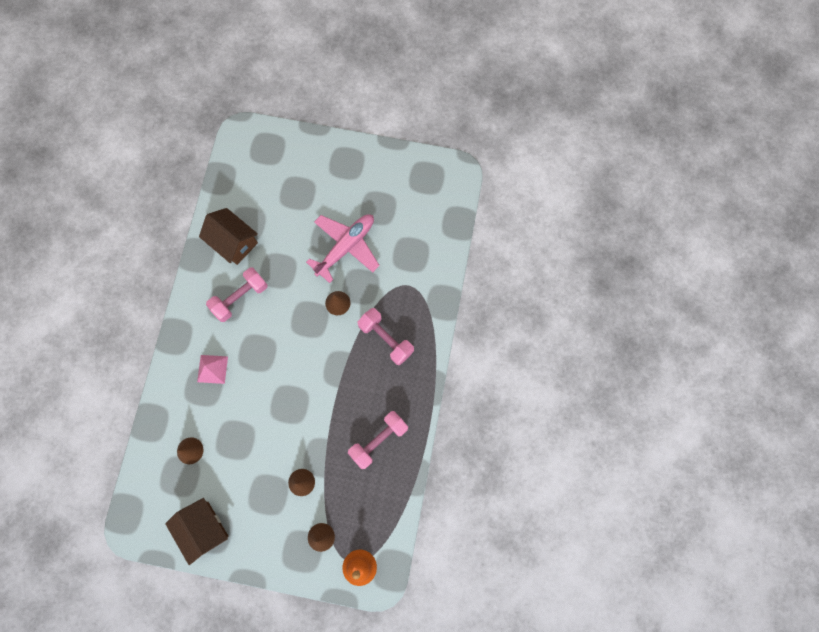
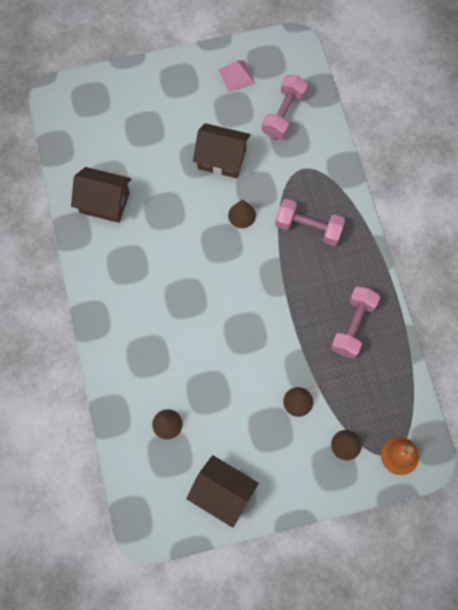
camera: 25 degrees left, 5 degrees down
pink pyramid [197,355,228,384] -> pink pyramid moved to [218,61,255,92]
pink dumbbell [206,267,268,322] -> pink dumbbell moved to [262,75,308,139]
pink plane [306,214,380,283] -> brown house [193,123,250,178]

